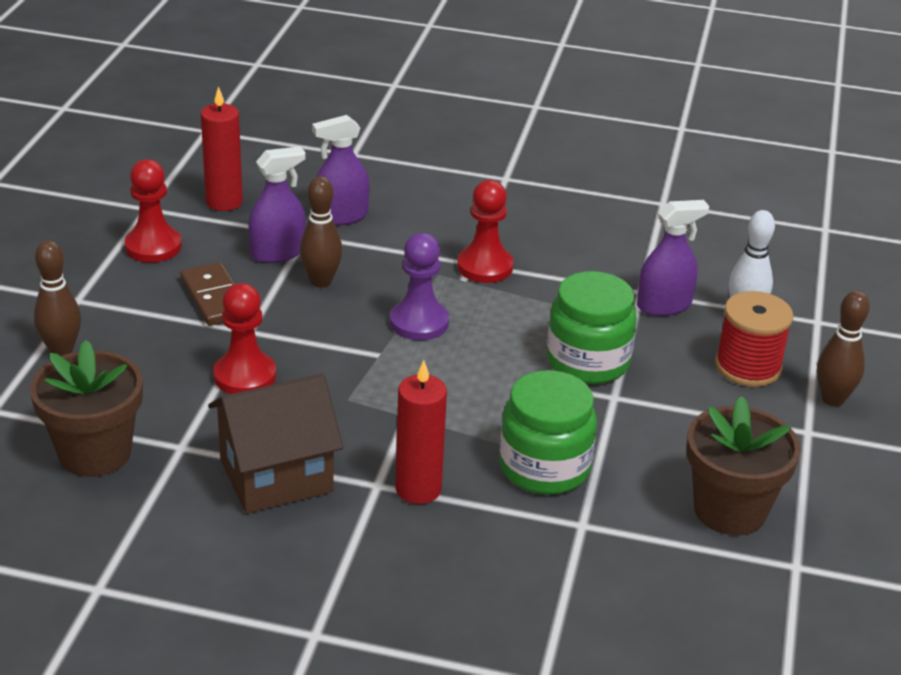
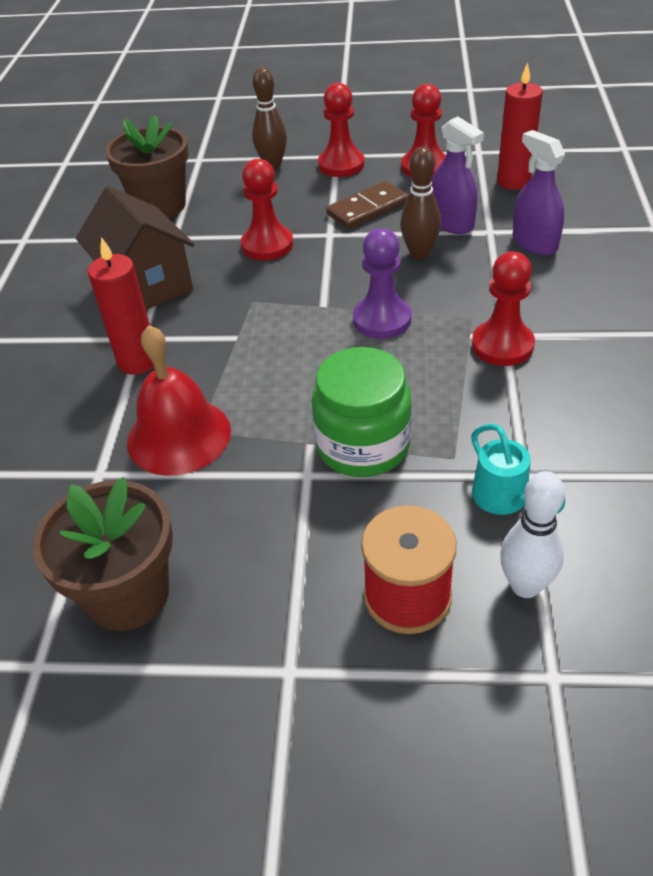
camera: 85 degrees right, 10 degrees up
green jar [499,370,597,495] -> red bell [127,325,231,476]
purple spray bottle [637,200,709,316] -> turquoise watering can [471,424,565,515]
brown bowling pin [817,291,870,406] -> none
none -> red pawn [318,83,364,177]

